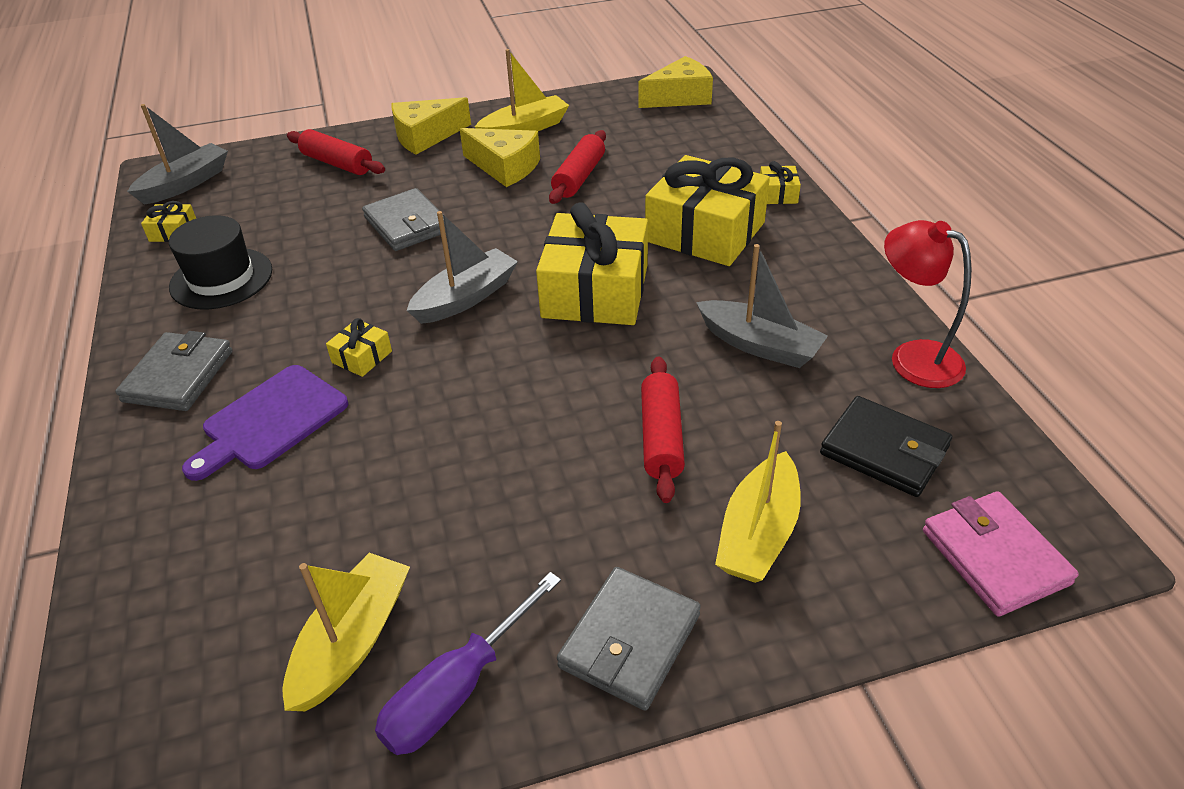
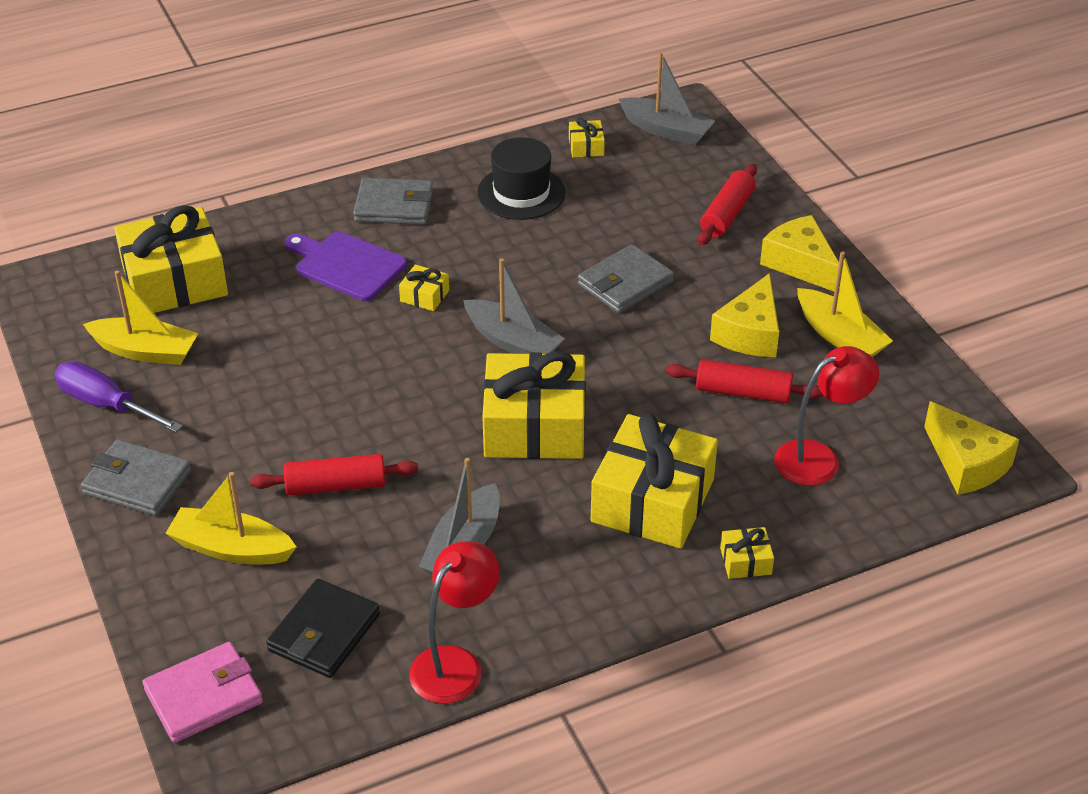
camera: 80 degrees right, 0 degrees up
none -> yellow gift [114,205,228,313]
none -> red lamp [774,346,879,486]

